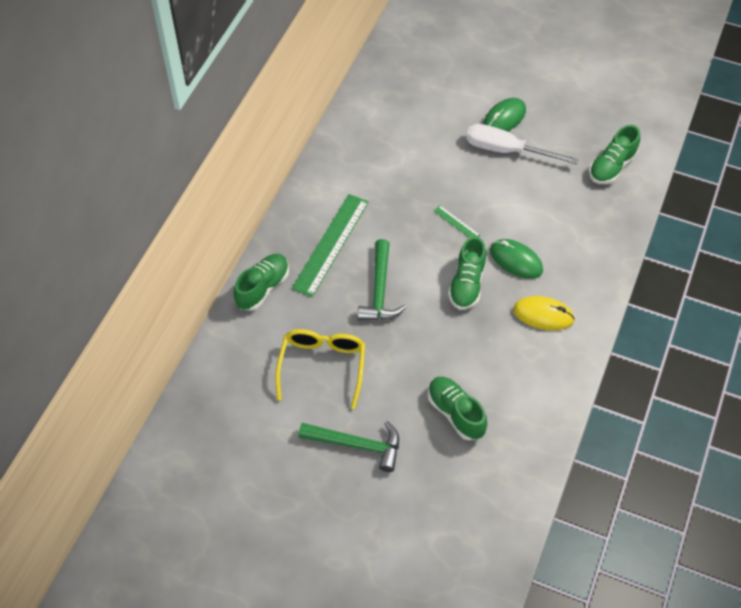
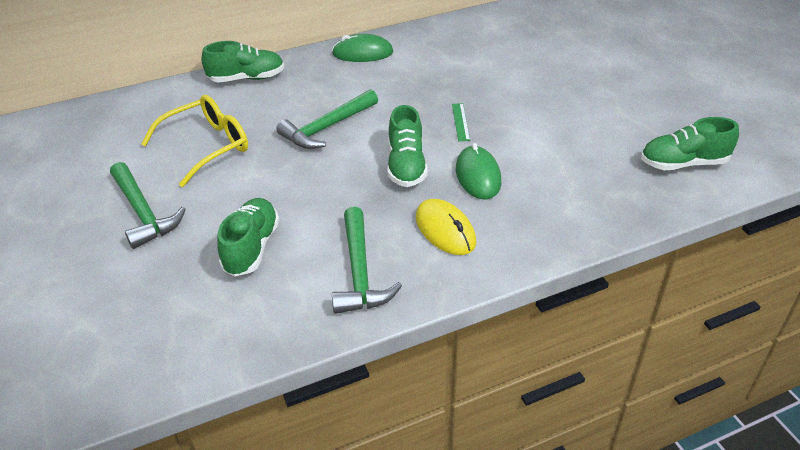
camera: 45 degrees right, 15 degrees down
green ruler [292,194,369,297] -> none
green shoe [448,236,486,310] -> green shoe turned 60 degrees counterclockwise [388,105,428,187]
white screwdriver [466,124,579,165] -> none
green mouse [483,98,526,132] -> green mouse moved to [332,34,393,62]
none -> green hammer [332,207,402,314]

